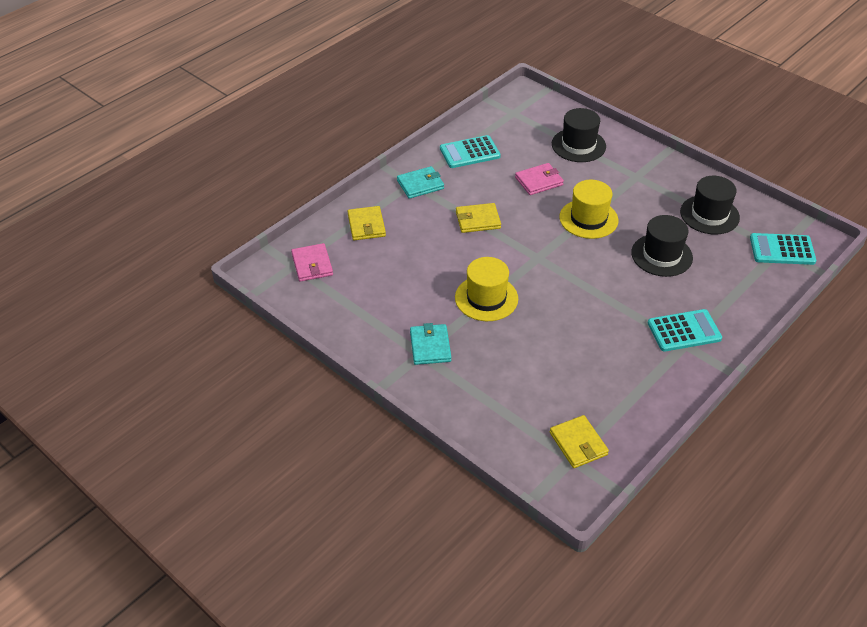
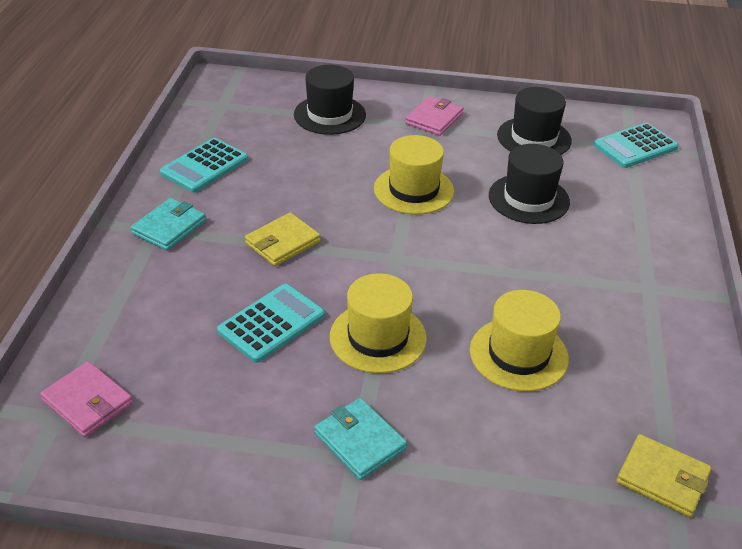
camera: 35 degrees left, 5 degrees down
yellow wallet [347,206,386,240] -> none
pink wallet [515,163,564,195] -> pink wallet moved to [405,96,464,136]
turquoise calculator [648,309,722,352] -> turquoise calculator moved to [217,284,325,363]
none -> yellow hat [470,290,569,392]

